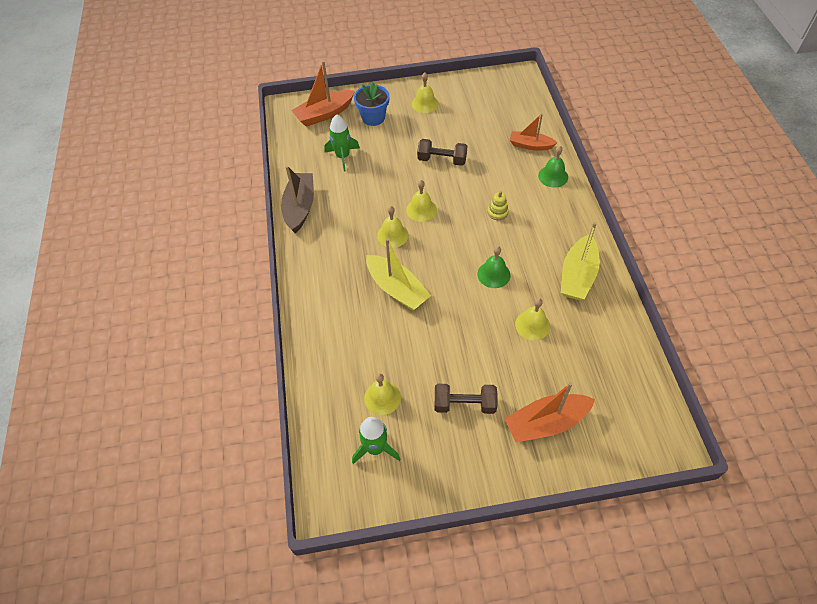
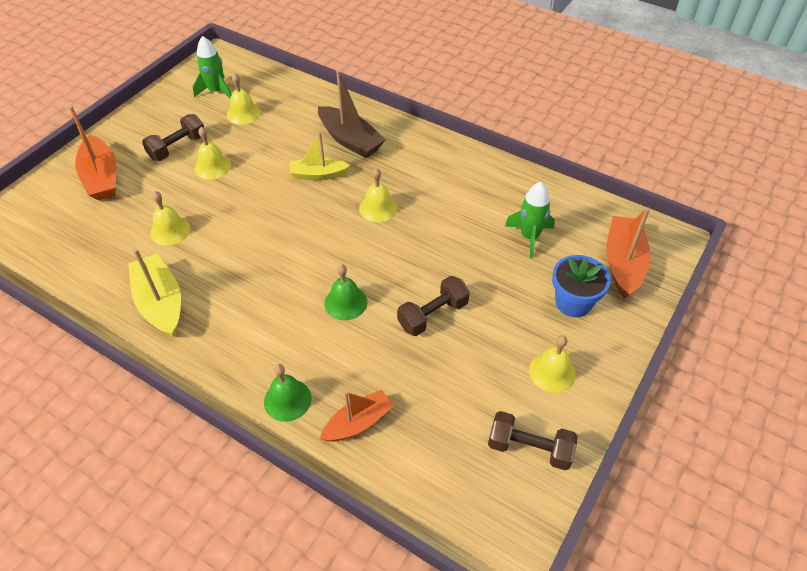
camera: 130 degrees right, 5 degrees down
brown boat [281,166,314,233] -> brown boat moved to [318,70,386,158]
yellow boat [366,238,431,311] -> yellow boat [289,132,350,180], size x0.67
yellow bell [406,180,437,222] -> yellow bell moved to [194,127,231,180]
green bell [477,246,511,288] -> green bell moved to [324,264,367,320]
yellow stacking toy [487,191,509,220] -> none
orange boat [504,382,595,442] -> orange boat turned 135 degrees clockwise [69,106,116,200]
none -> brown dumbbell [488,411,578,470]

